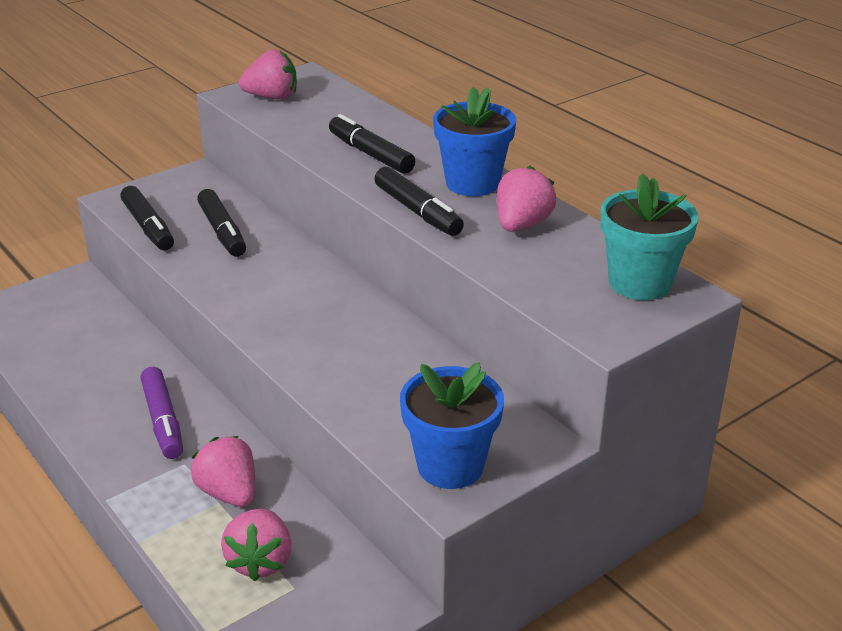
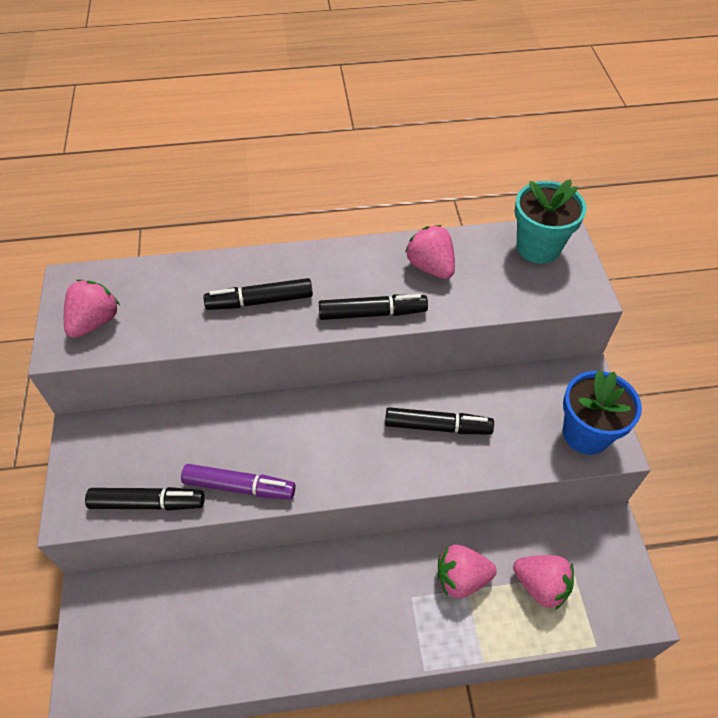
camera: 60 degrees left, 20 degrees up
purple marker [140,367,183,459] -> purple marker moved to [181,464,295,500]
black marker [197,189,246,257] -> black marker moved to [385,407,494,434]
blue flower pot [433,86,516,196] -> none

